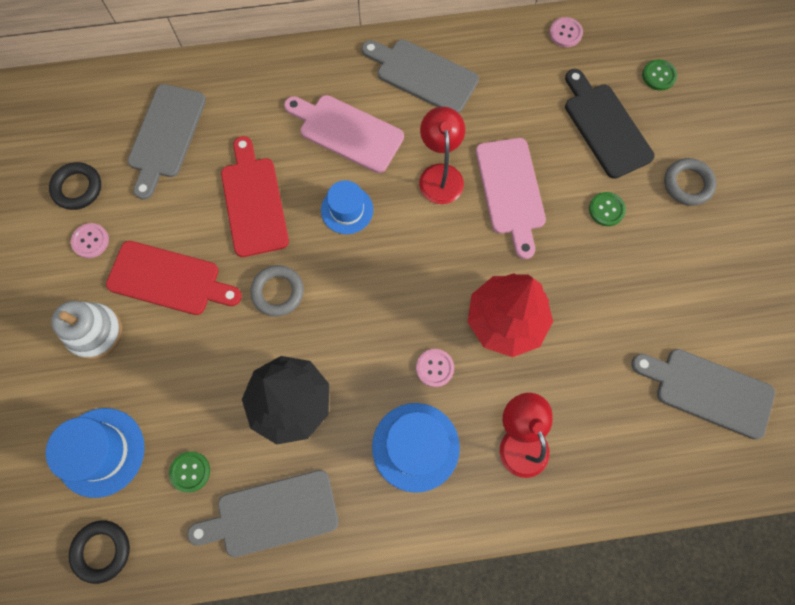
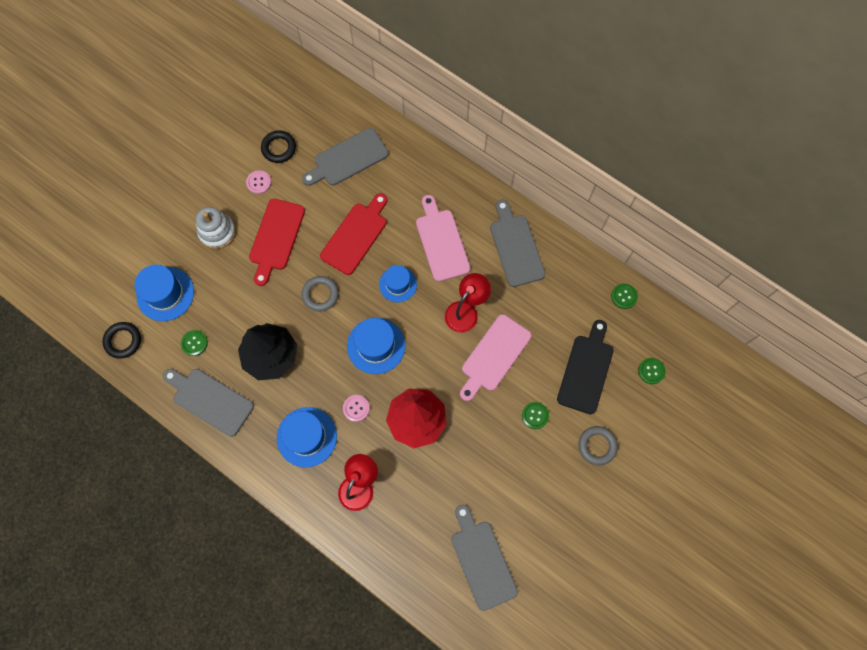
camera: 45 degrees right, 0 degrees up
red cutting board [106,241,242,315] -> red cutting board turned 45 degrees clockwise [249,199,305,286]
pink button [549,17,583,47] -> green button [611,284,638,309]
none -> blue hat [347,318,405,374]

